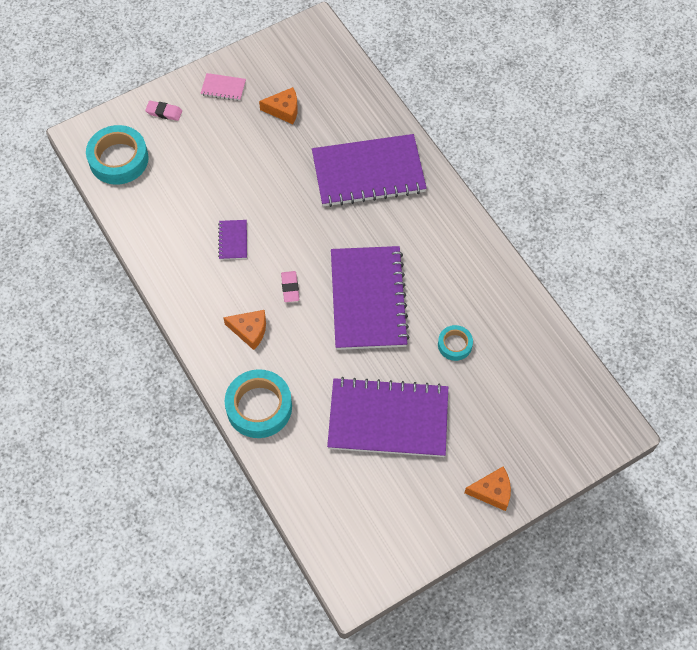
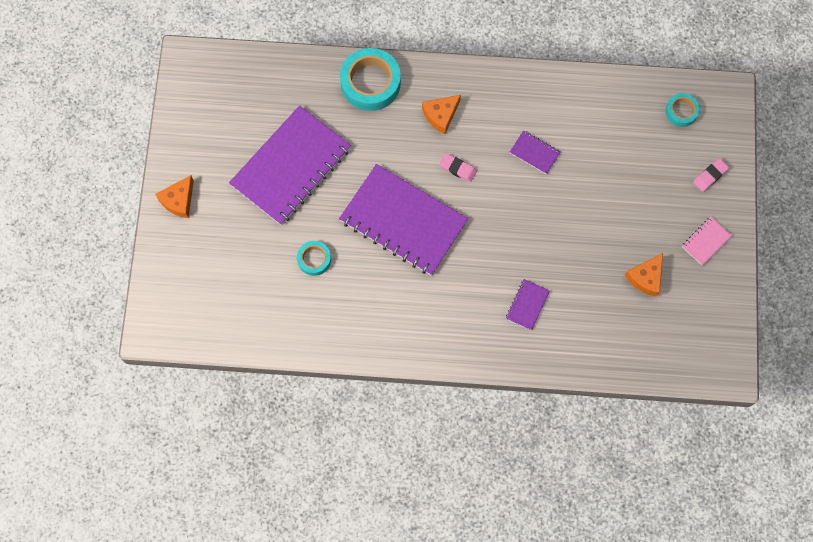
camera: 125 degrees right, 10 degrees up
turquoise tape [86,125,149,185] -> turquoise tape [665,93,700,127], size x0.54
purple notebook [312,134,427,207] -> purple notebook [506,279,550,330], size x0.41

